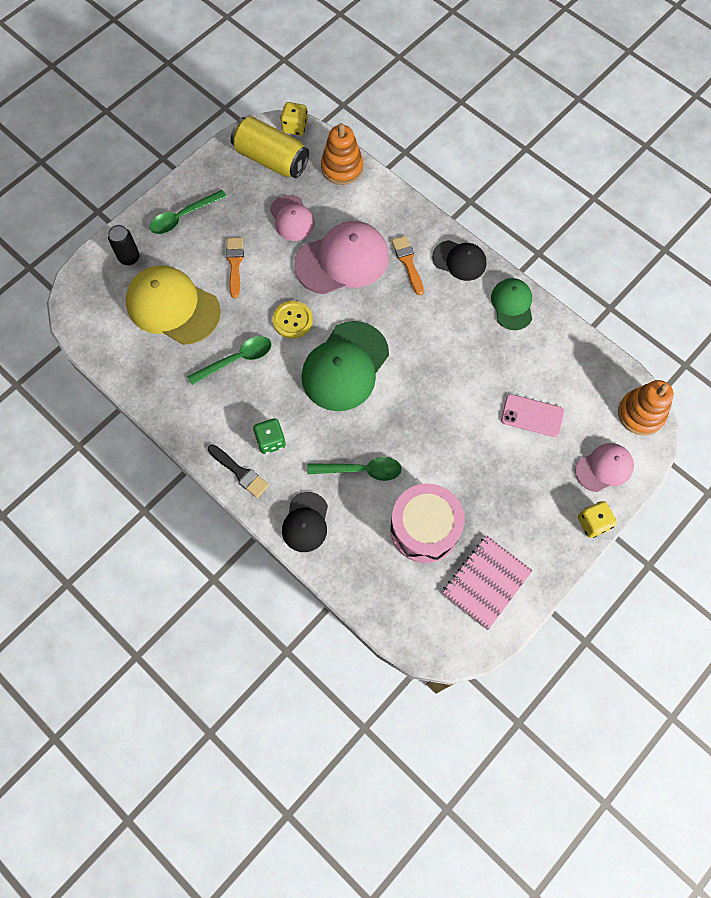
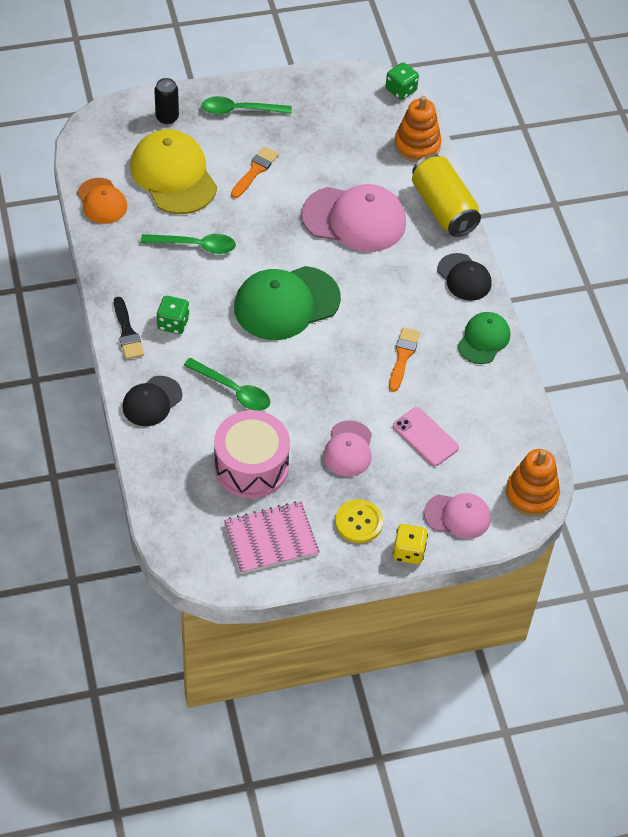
camera: 30 degrees right, 15 degrees down
yellow can [231,116,309,178] -> yellow can moved to [412,154,481,237]
pink cap [270,195,315,241] -> pink cap moved to [323,420,372,477]
yellow button [273,301,313,339] -> yellow button moved to [335,499,383,543]
yellow dice [280,102,308,136] -> green dice [386,62,419,100]
orange brush [392,236,424,295] -> orange brush moved to [389,327,420,392]
none -> orange cap [77,178,127,224]

